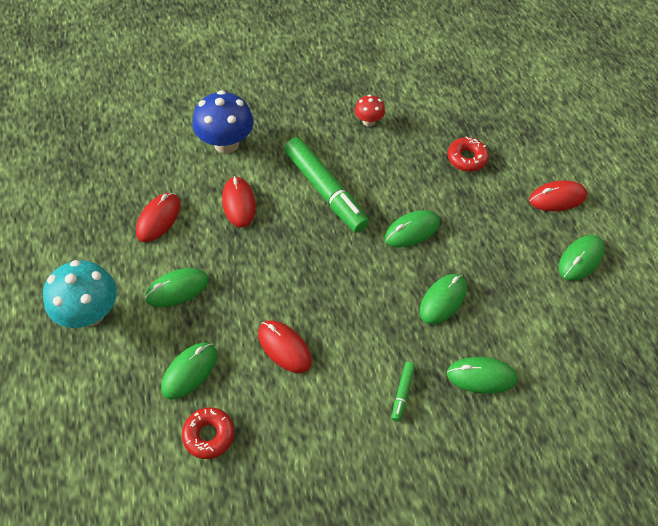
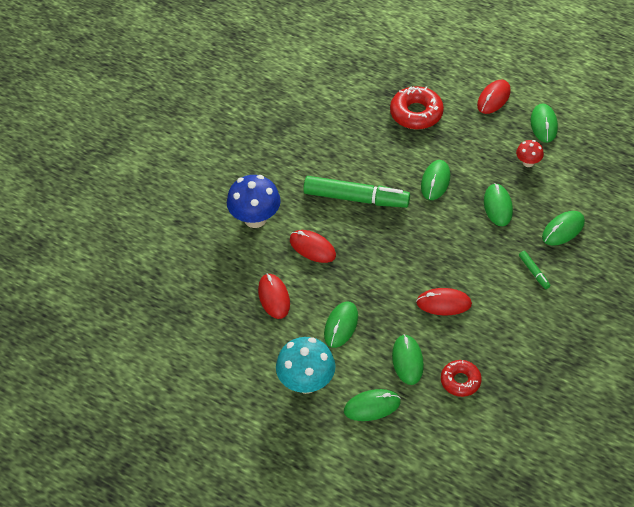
camera: 40 degrees left, 5 degrees down
red mushroom [355,94,385,127] -> red mushroom moved to [516,140,544,167]
red donut [447,137,489,172] -> red donut [390,86,444,130], size x1.55
none -> green mouse [344,389,401,421]

